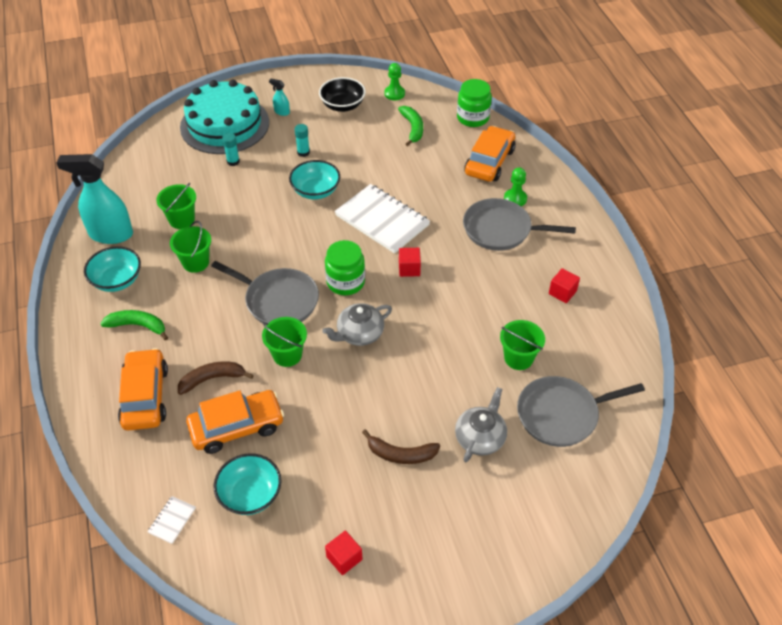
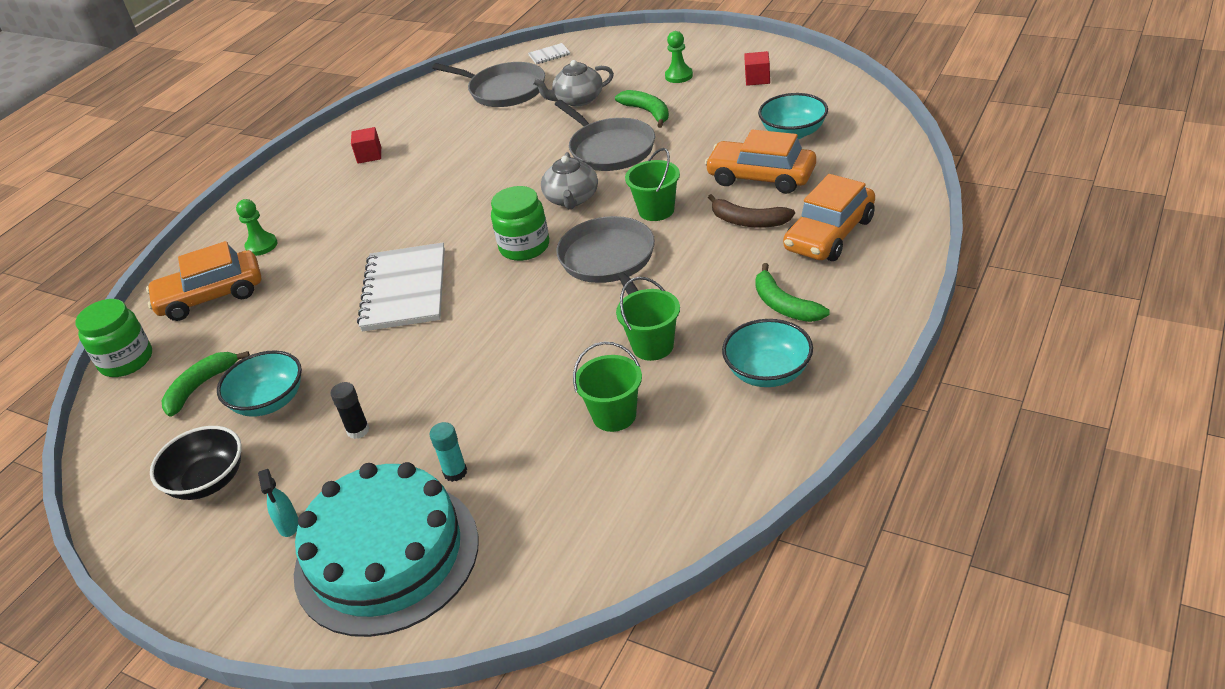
camera: 130 degrees left, 10 degrees down
turquoise spray bottle [56,154,133,244] -> none
white notebook [147,496,196,544] -> white notebook moved to [528,43,570,65]
turquoise bowl [289,160,340,200] -> turquoise bowl moved to [217,350,302,417]
turquoise glue stick [295,124,310,157] -> black glue stick [331,382,369,439]
grey teapot [322,303,392,346] -> grey teapot turned 75 degrees clockwise [541,152,598,209]
brown banana [362,429,440,464] -> green banana [615,90,669,128]
green pawn [384,63,405,100] -> green pawn moved to [665,31,693,83]
red cube [399,248,421,277] -> none
grey pan [463,198,576,251] -> grey pan moved to [555,100,655,171]
green bucket [500,320,545,370] -> none

